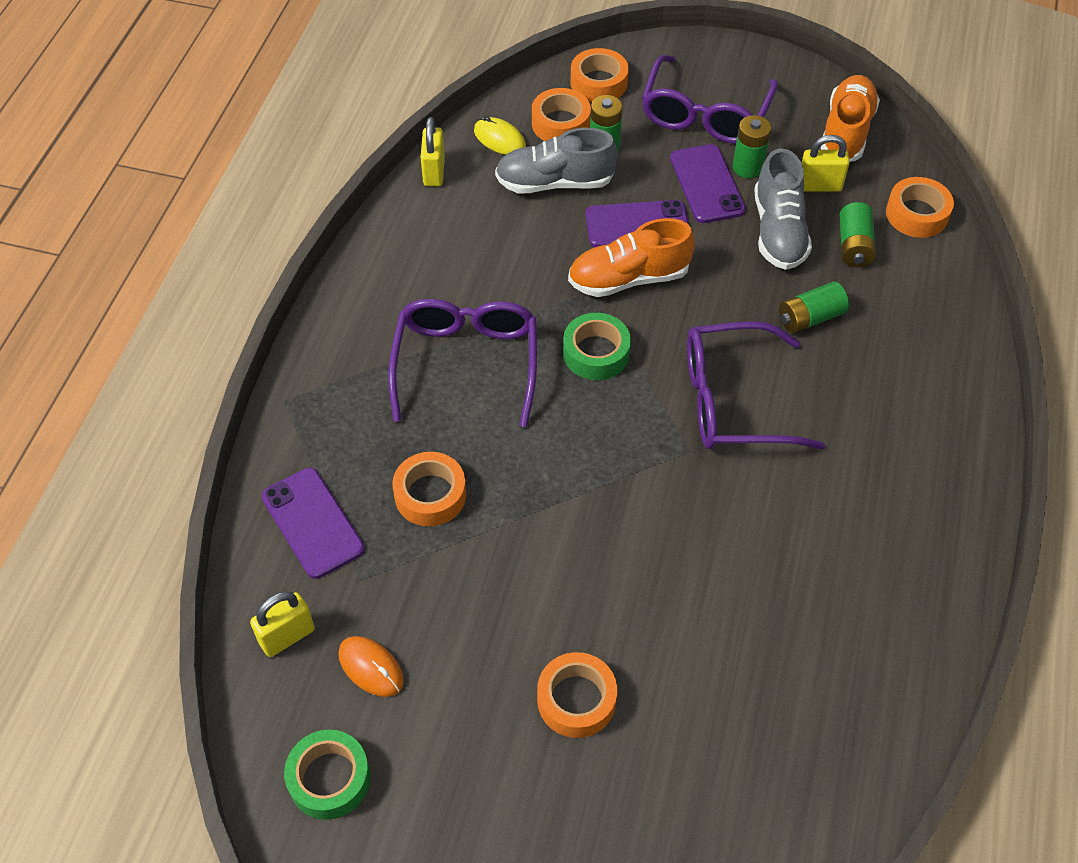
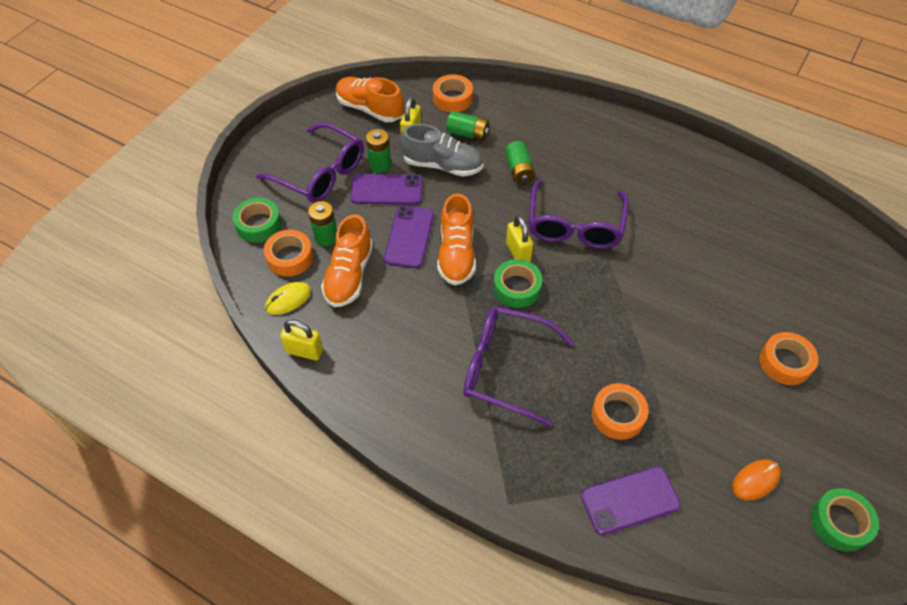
camera: 75 degrees left, 0 degrees up
yellow padlock [250,591,315,657] -> yellow padlock moved to [506,215,533,262]
grey shoe [495,128,618,193] -> orange shoe [321,214,373,307]
orange tape [571,48,629,102] -> green tape [233,198,281,243]

